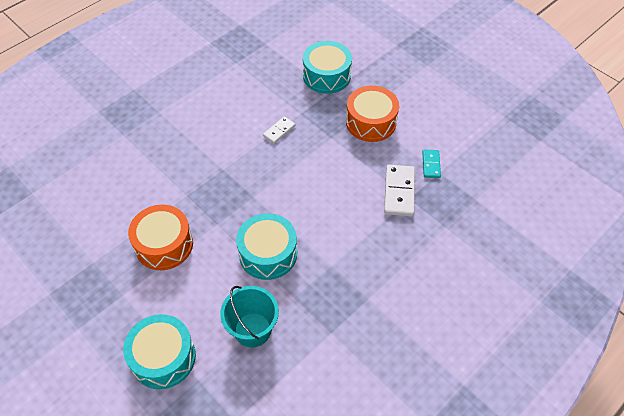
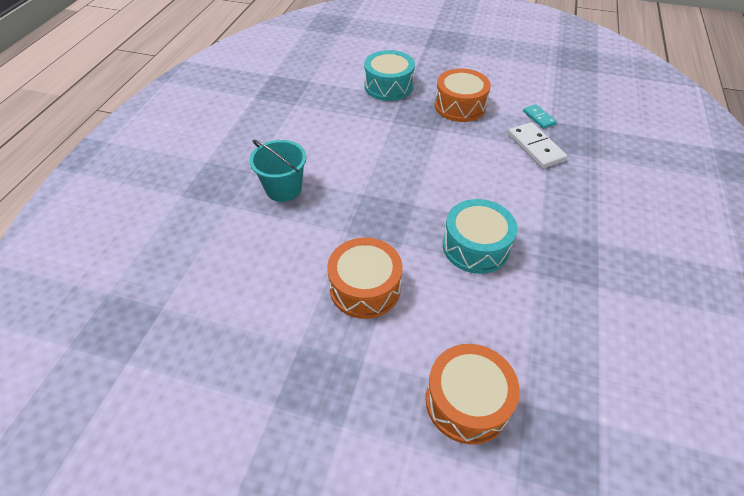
camera: 30 degrees left, 5 degrees down
turquoise drum [123,314,196,389] -> orange drum [426,344,520,444]
turquoise bucket [220,286,279,348] -> turquoise bucket moved to [249,140,307,202]
white domino [263,116,296,144] -> none

